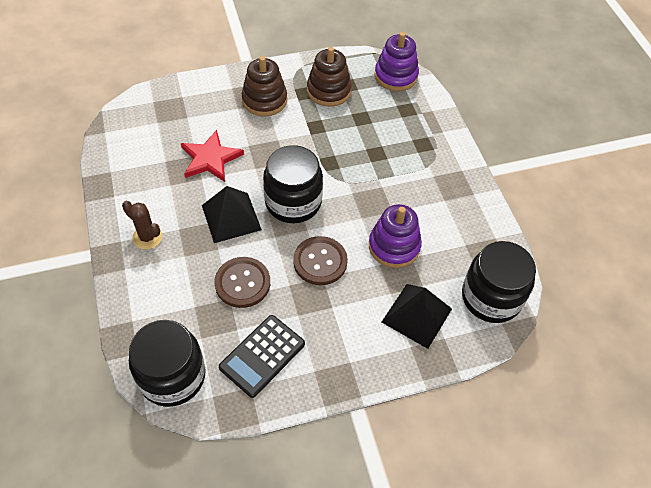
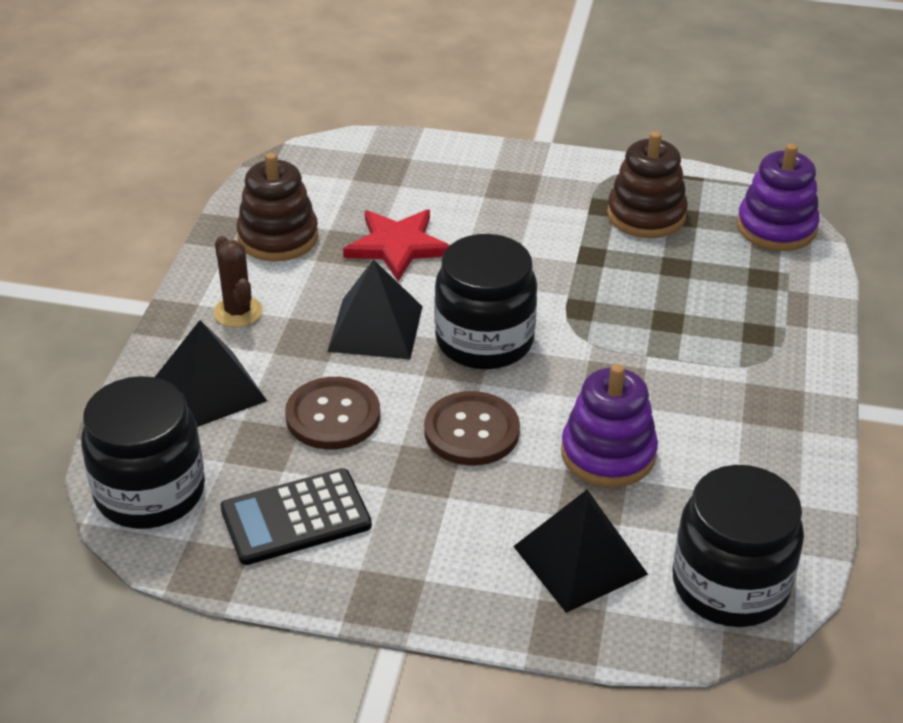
camera: 30 degrees right, 15 degrees down
brown stacking toy [242,56,287,116] -> brown stacking toy moved to [236,153,318,261]
none -> black pyramid [155,320,267,427]

